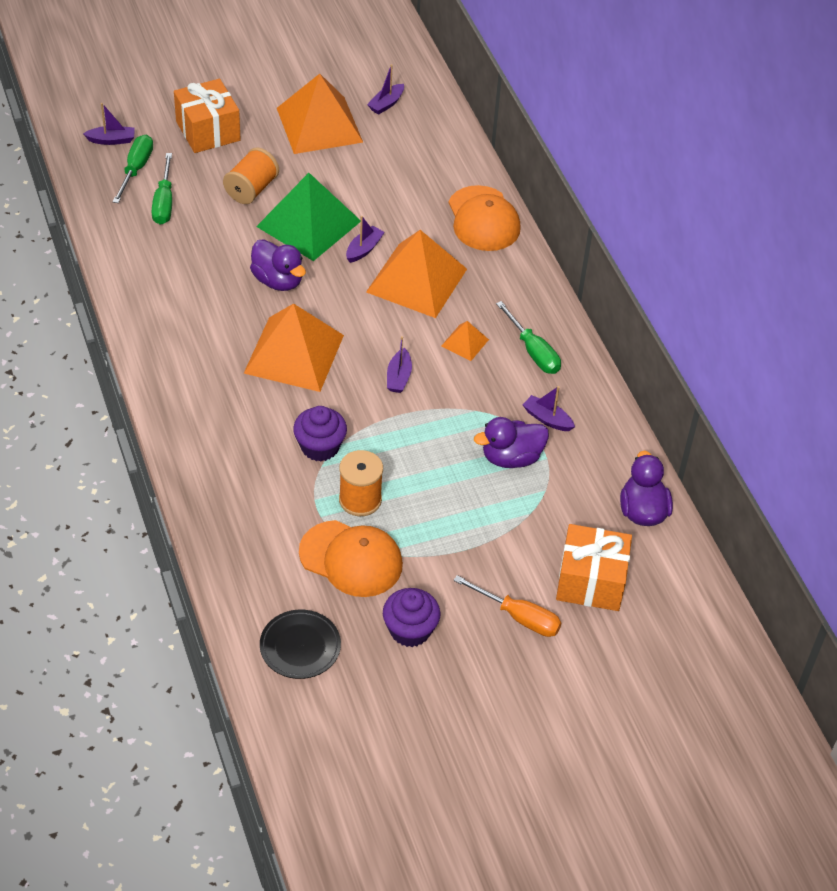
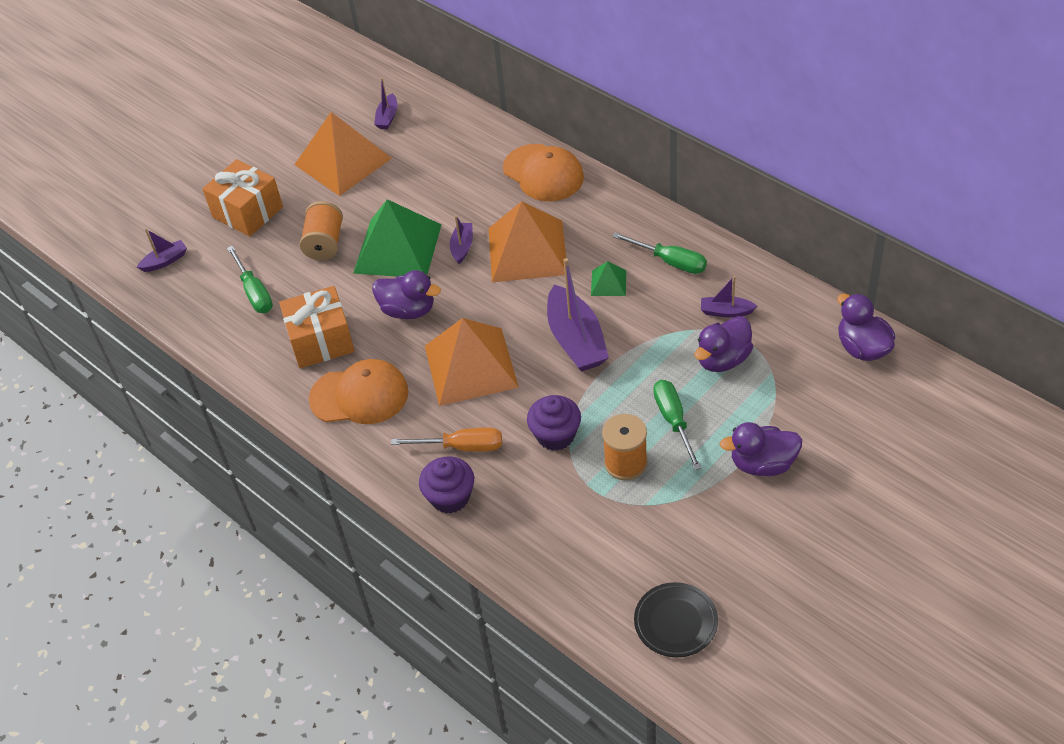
camera: 20 degrees left, 0 degrees up
green screwdriver [112,135,153,203] -> green screwdriver moved to [653,380,701,470]
orange cap [299,520,403,597] -> orange cap moved to [309,359,409,424]
purple cupcake [383,588,441,647] -> purple cupcake moved to [419,456,474,513]
purple boat [387,336,412,393] -> purple boat [547,258,609,372], size x1.99
orange pyramid [441,321,489,361] -> green pyramid [591,261,626,296]
orange screwdriver [453,575,561,637] -> orange screwdriver moved to [391,427,502,452]
orange gift [556,524,632,611] -> orange gift moved to [279,286,355,368]
none -> purple duck [720,422,802,476]

